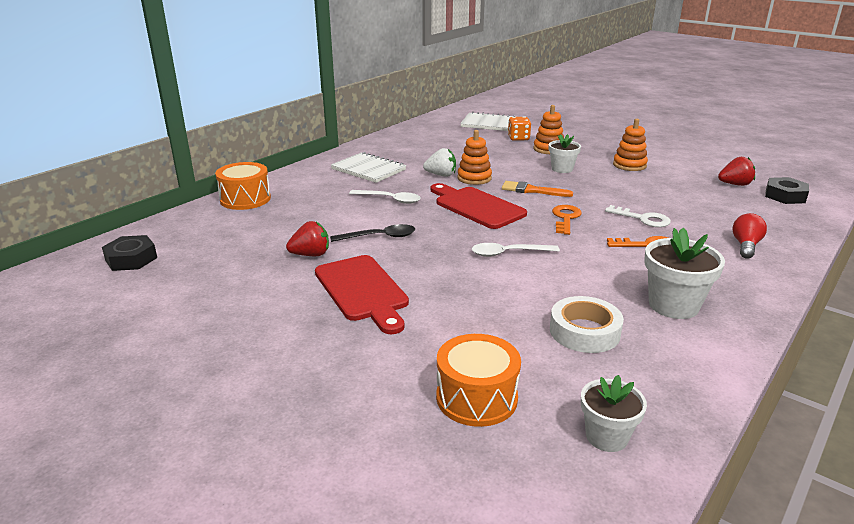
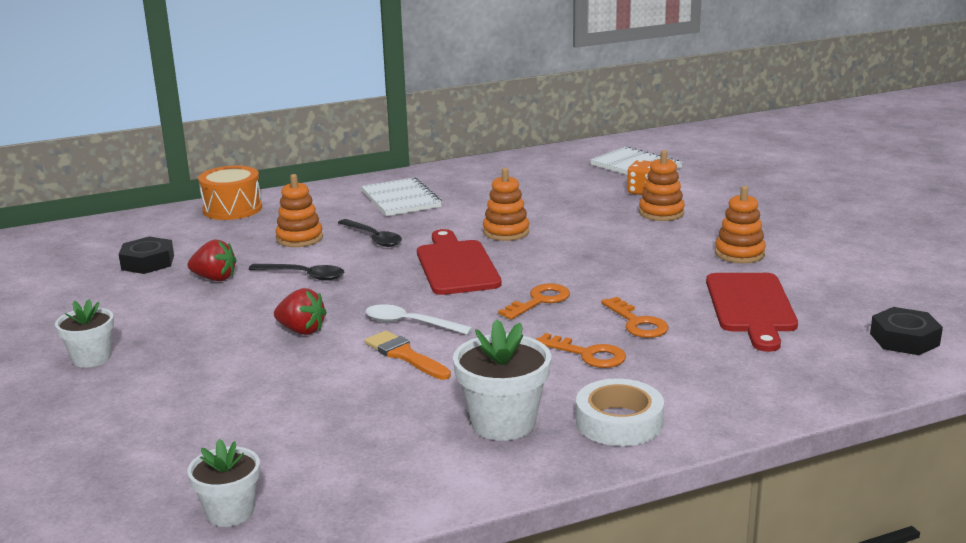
camera: 30 degrees right, 5 degrees down
black nut [102,235,157,271] -> black nut moved to [119,236,174,274]
red cutting board [315,255,409,334] -> red cutting board moved to [706,273,798,352]
white spoon [349,190,421,204] -> black spoon [338,219,402,247]
white strawberry [423,148,456,177] -> none
orange drum [436,334,521,427] -> none
orange brush [502,181,573,197] -> orange brush moved to [365,330,451,380]
white flower pot [549,134,581,173] -> white flower pot moved to [55,299,114,368]
white tape [550,296,624,353] -> white tape moved to [576,379,664,446]
white key [605,205,671,227] -> orange key [601,297,668,338]
red strawberry [718,157,755,186] -> red strawberry moved to [274,288,327,335]
red light bulb [732,213,767,259] -> none
none -> orange stacking toy [275,174,323,247]

